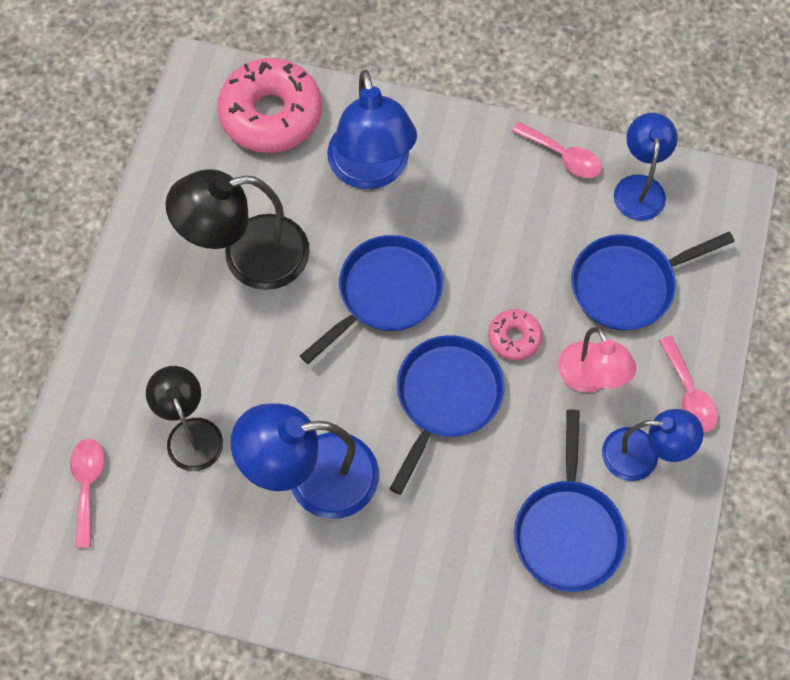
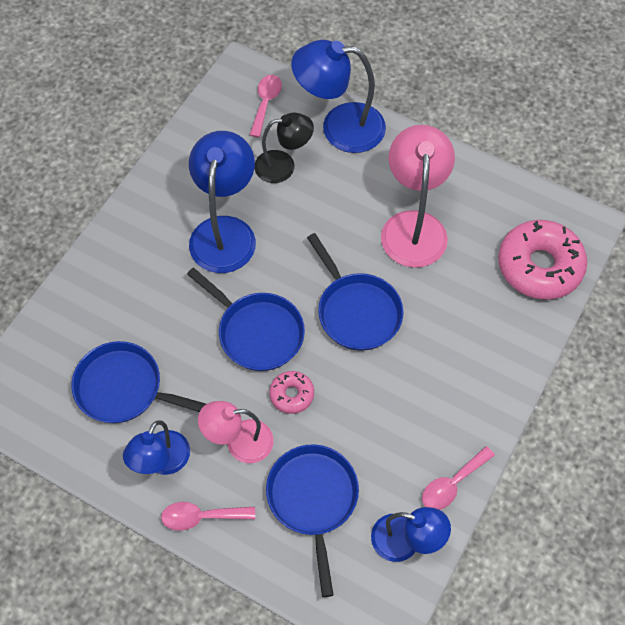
camera: 105 degrees right, 5 degrees down
pink spoon [70,438,104,548] -> pink spoon turned 90 degrees counterclockwise [250,75,282,137]
black lamp [166,169,310,290] -> pink lamp [381,125,455,268]
blue lamp [327,70,417,189] -> blue lamp moved to [291,40,386,153]

